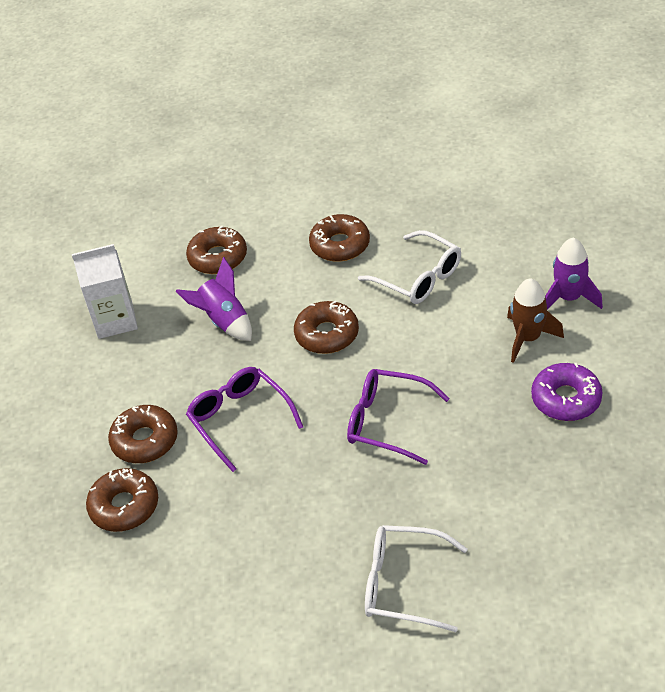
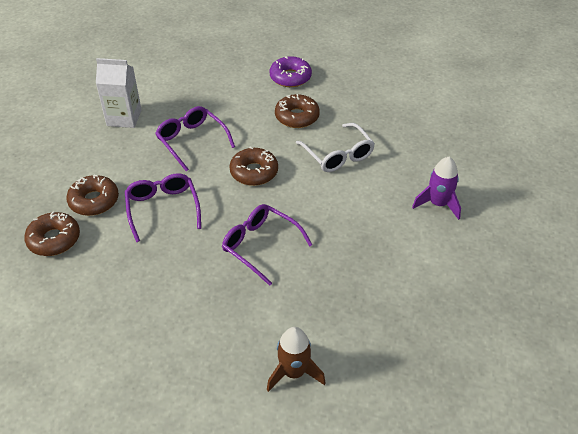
camera: 15 degrees right, 0 degrees up
purple rocket [176,257,252,341] -> purple glasses [155,106,235,171]
brown donut [186,226,247,274] -> none
white glasses [365,525,468,632] -> none
brown rocket [507,278,564,363] -> brown rocket moved to [267,327,325,392]
purple donut [531,363,603,421] -> purple donut moved to [270,56,312,87]

